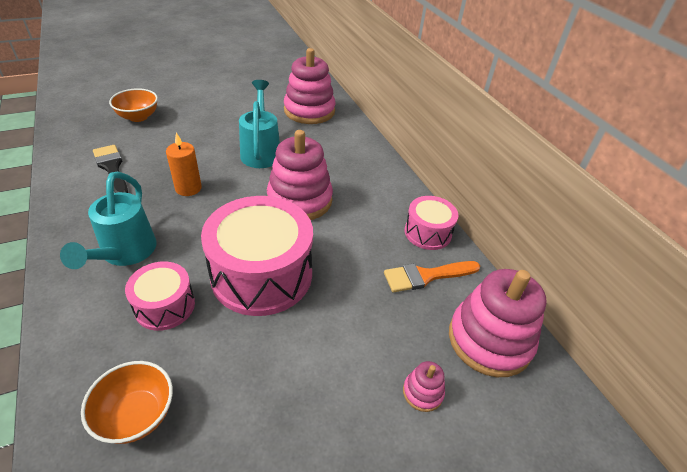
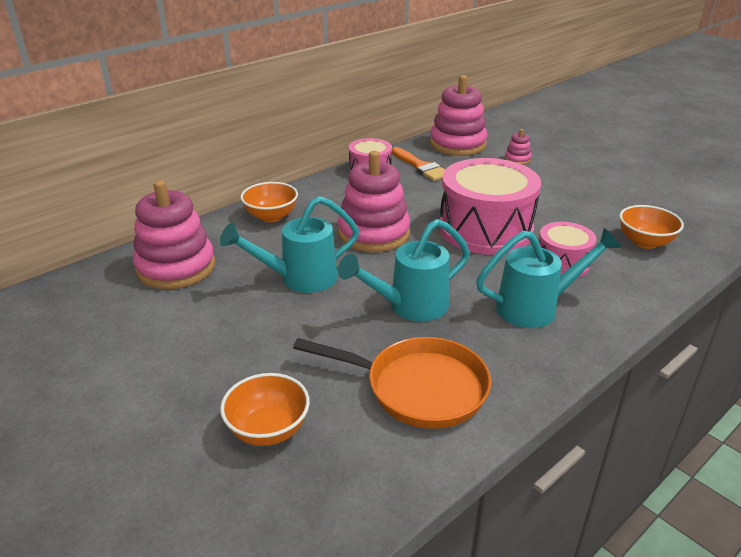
camera: 105 degrees left, 10 degrees down
black brush [93,145,128,193] -> orange pan [293,337,491,429]
orange candle [166,132,202,196] -> turquoise watering can [338,219,470,322]
none -> orange bowl [240,182,298,222]

